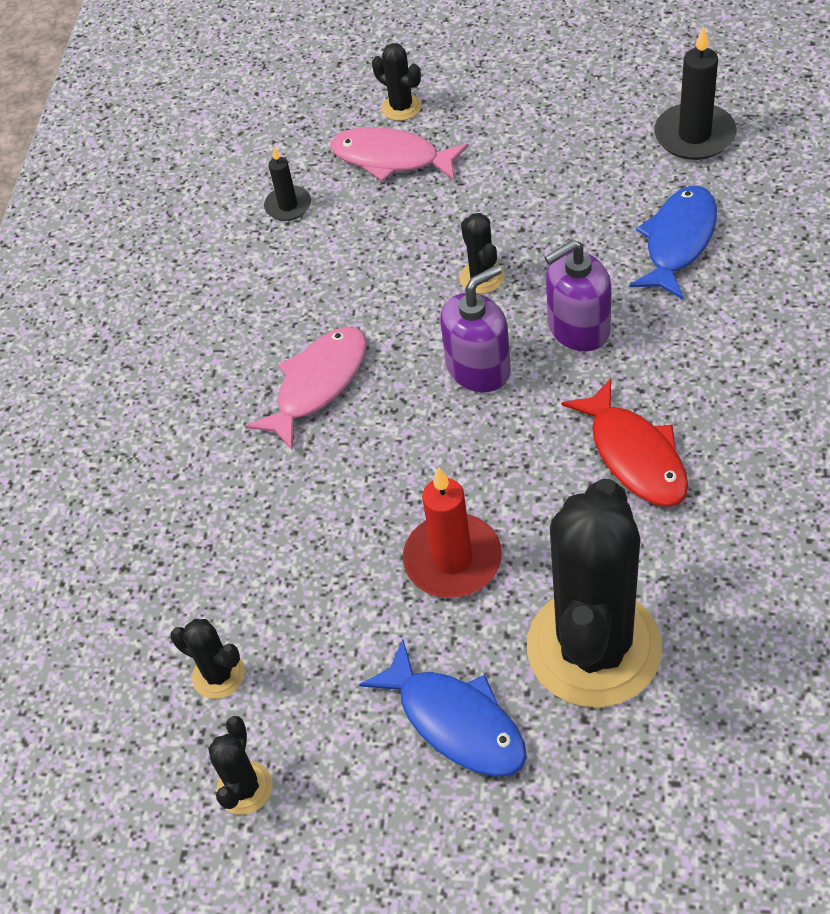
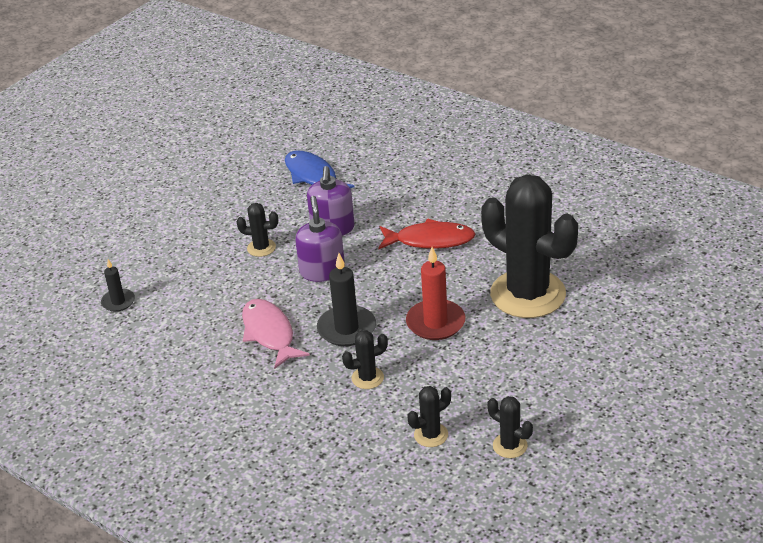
camera: 65 degrees left, 15 degrees down
pink fish [330,127,469,181] -> none
blue fish [359,639,527,777] -> none
black cactus [372,43,422,121] -> black cactus moved to [342,330,388,389]
black candle [654,26,737,160] -> black candle moved to [317,253,376,346]

